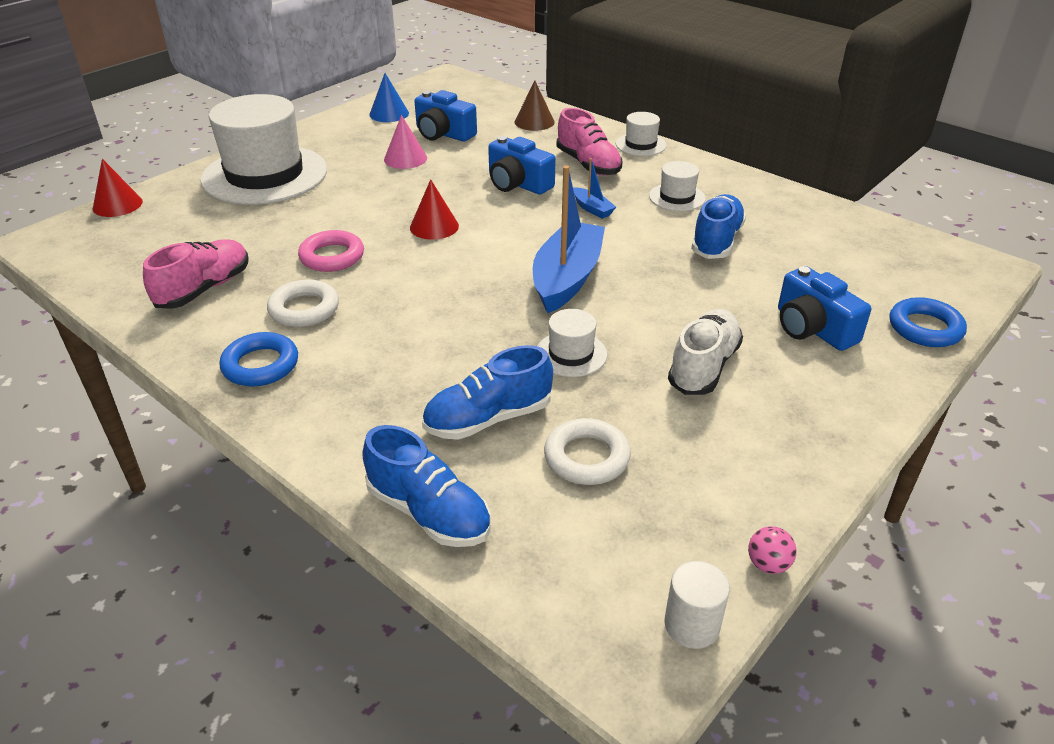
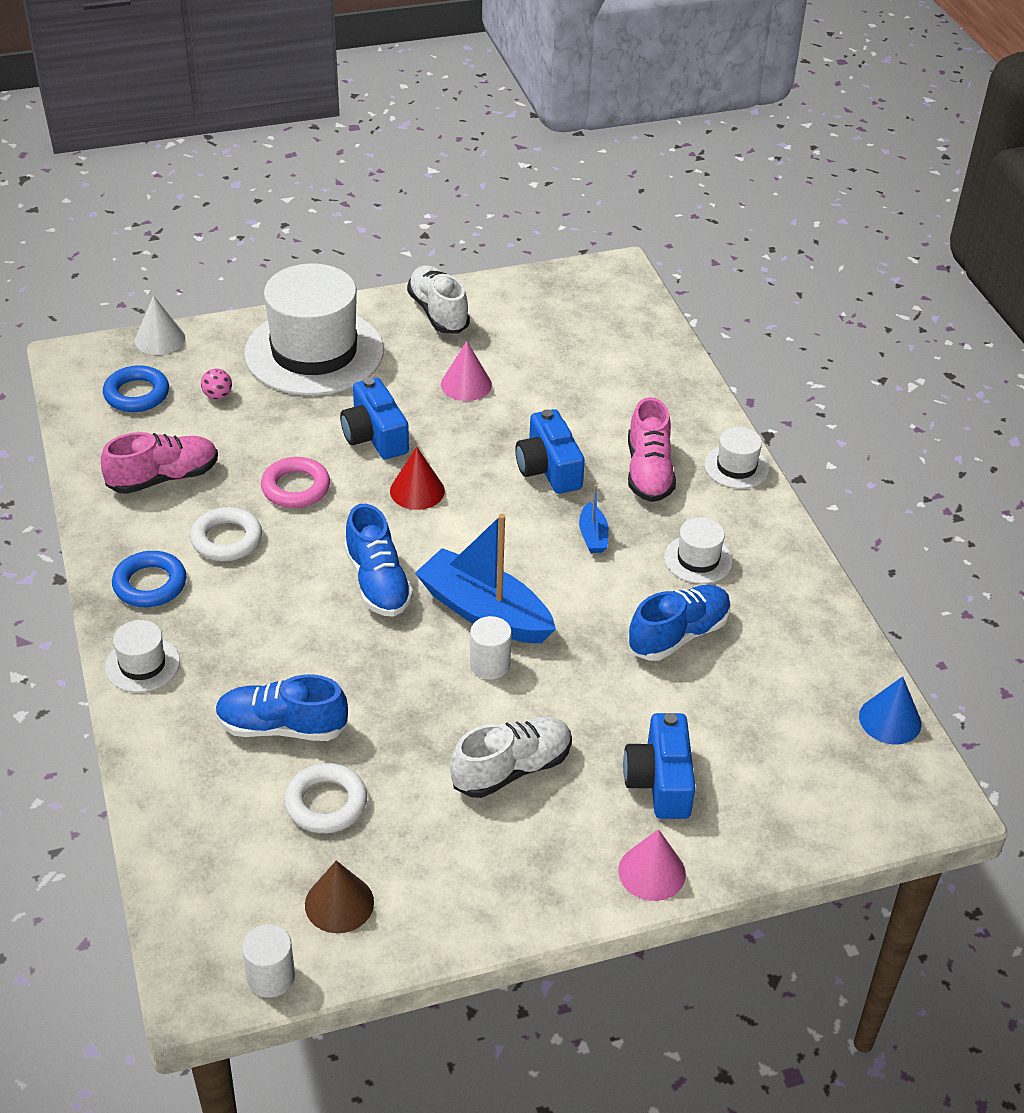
camera: 30 degrees right, 5 degrees up
red cone [93,159,143,217] -> white cone [135,296,185,355]
blue shoe [362,425,491,547] -> blue shoe moved to [344,504,413,617]
blue cone [369,73,409,122] -> blue cone moved to [859,676,921,744]
blue camera [414,90,477,141] -> blue camera moved to [340,377,409,459]
brown cone [515,80,555,131] -> brown cone moved to [305,861,374,933]
blue boat [533,165,605,313] -> blue boat turned 105 degrees counterclockwise [415,514,556,643]
white hat [537,309,607,377] -> white hat moved to [105,620,180,692]
pink ball [748,526,797,574] -> pink ball moved to [201,368,232,400]
blue ring [890,297,967,347] -> blue ring moved to [103,365,169,412]
none -> white shoe [407,265,470,334]
none -> white cylinder [470,616,512,680]
none -> pink cone [618,829,686,901]

